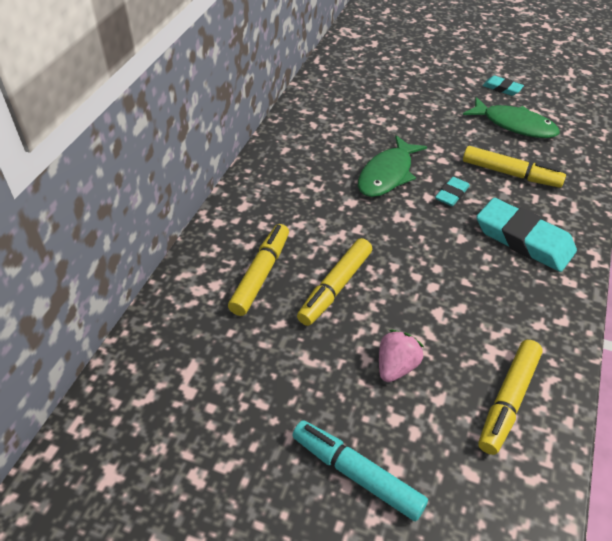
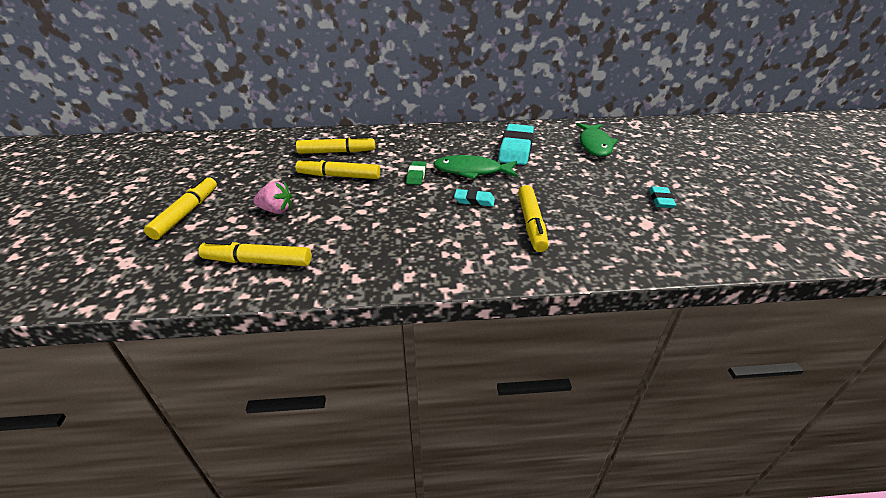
camera: 65 degrees right, 10 degrees down
turquoise marker [292,420,428,521] -> yellow marker [144,176,217,240]
green fish [463,97,560,138] -> green fish moved to [576,123,618,157]
turquoise eraser [476,198,577,272] -> turquoise eraser moved to [498,124,534,165]
none -> green eraser [406,161,426,185]

